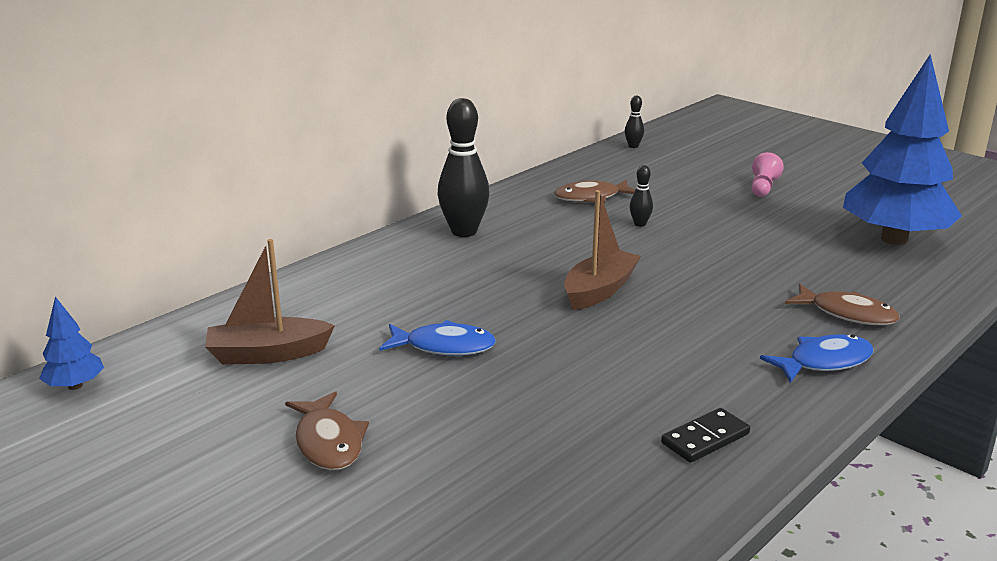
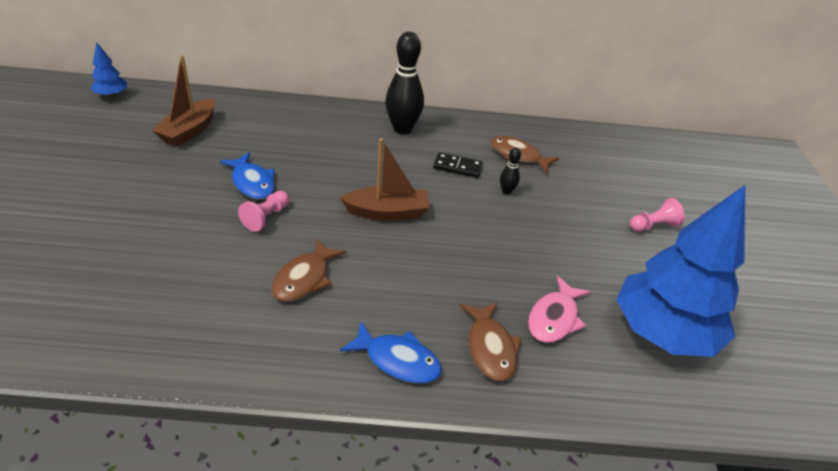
camera: 45 degrees right, 15 degrees up
brown boat [205,239,335,365] -> brown boat turned 105 degrees counterclockwise [152,55,215,147]
brown fish [285,391,369,470] -> brown fish moved to [271,238,346,302]
black bowling pin [625,96,644,148] -> none
black domino [661,408,750,463] -> black domino moved to [433,152,483,178]
none -> pink pawn [238,191,289,232]
none -> pink fish [528,276,591,343]

